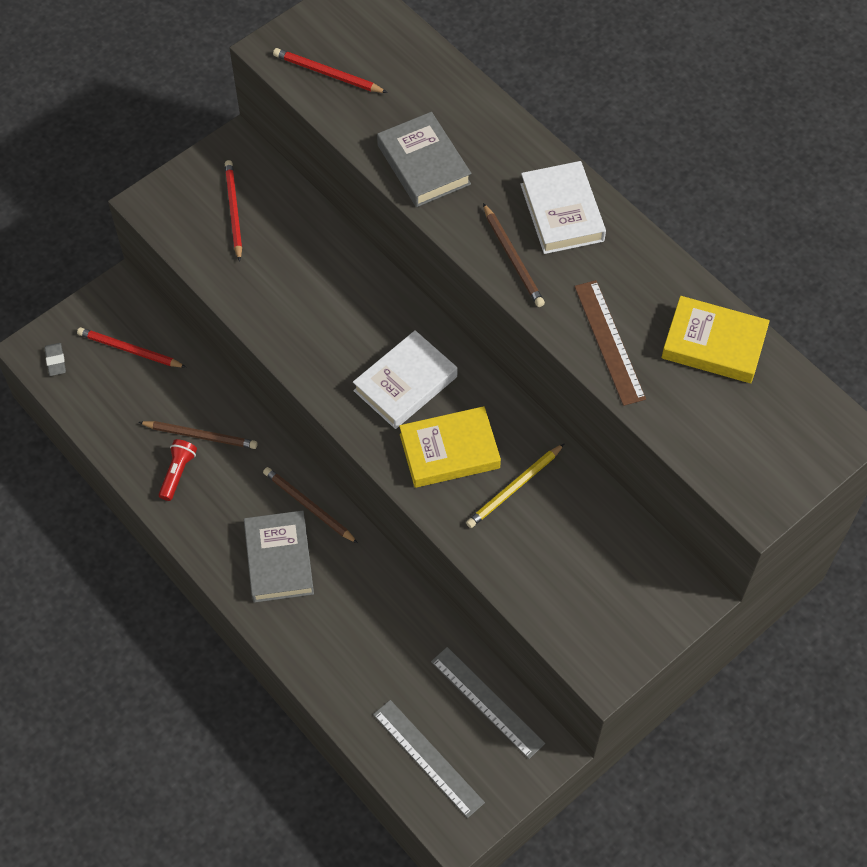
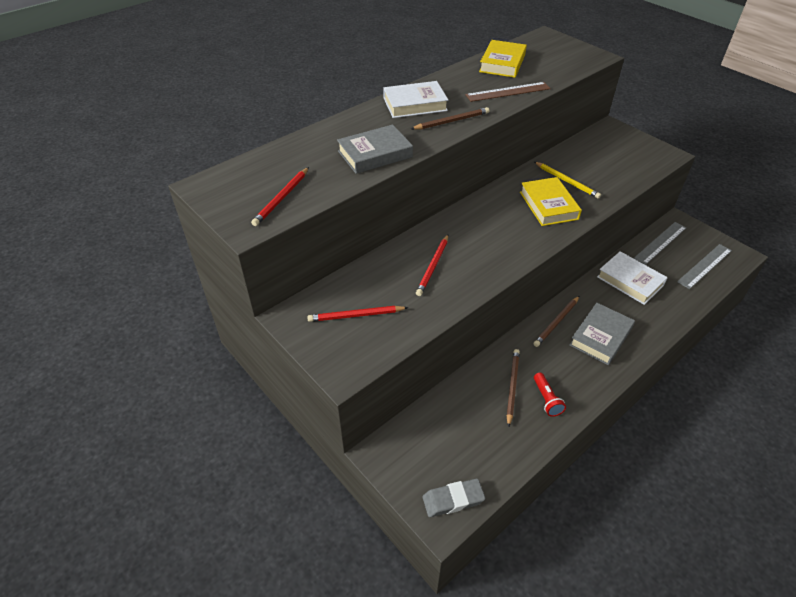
camera: 90 degrees left, 15 degrees down
grey eraser [45,343,66,376] -> grey eraser [423,479,485,517], size x1.61
red pencil [77,327,186,368] -> red pencil moved to [416,235,448,296]
red flashlight [159,439,197,501] -> red flashlight turned 120 degrees counterclockwise [534,372,566,417]
grey book [244,511,314,603] -> grey book turned 45 degrees counterclockwise [569,303,635,365]
white book [353,330,458,429] -> white book moved to [597,251,668,305]

